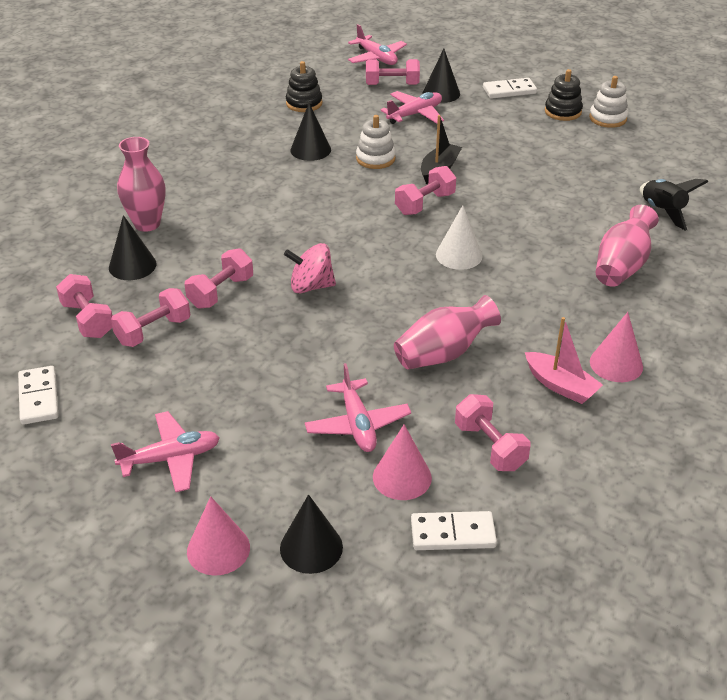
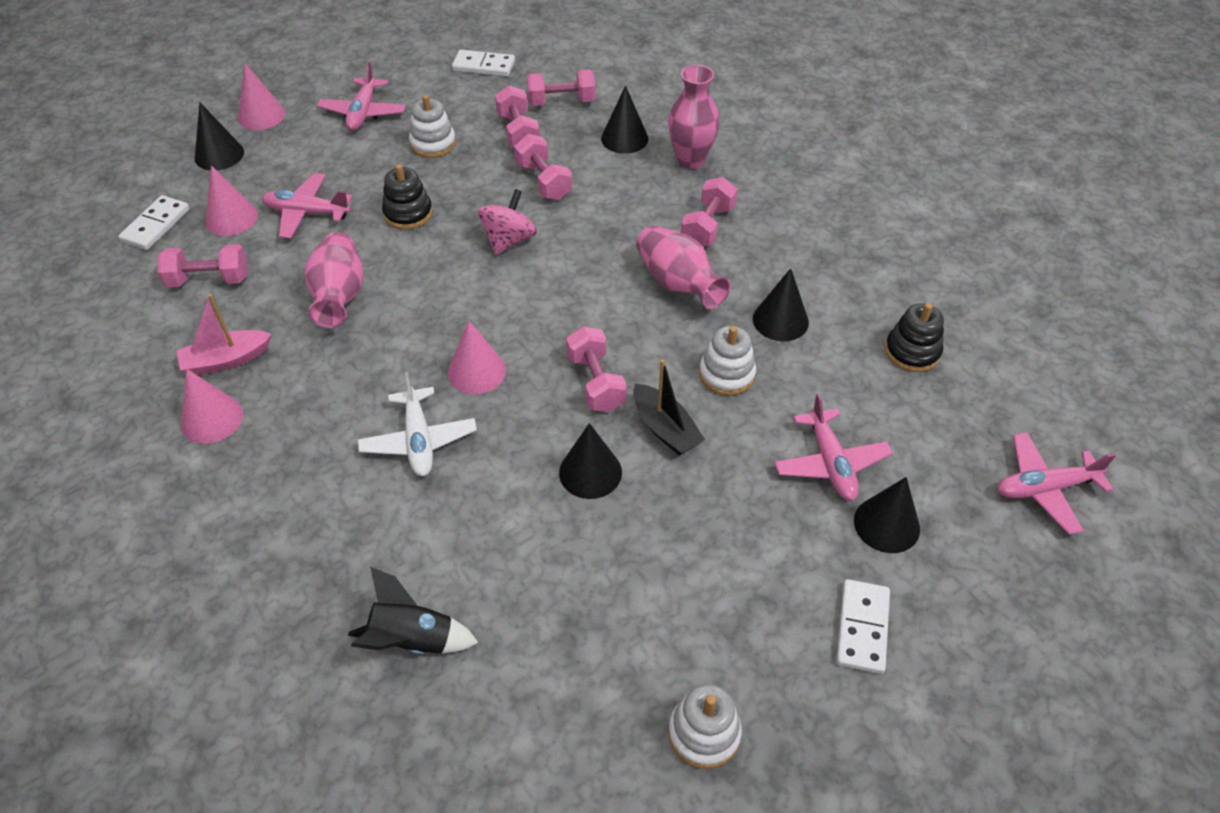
camera: 115 degrees right, 10 degrees up
pink dumbbell [366,59,420,85] -> pink dumbbell moved to [681,177,737,247]
white cone [436,205,482,270] -> pink cone [448,320,506,394]
black stacking toy [545,69,583,121] -> black stacking toy moved to [382,164,432,230]
pink vase [595,205,659,287] -> pink vase moved to [636,225,731,309]
none -> white plane [358,372,477,476]
none -> white stacking toy [409,95,456,158]
none -> black cone [559,423,622,499]

